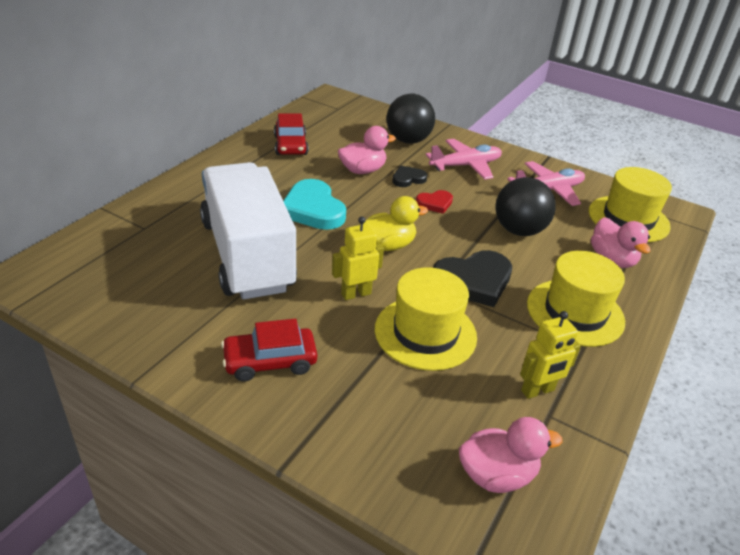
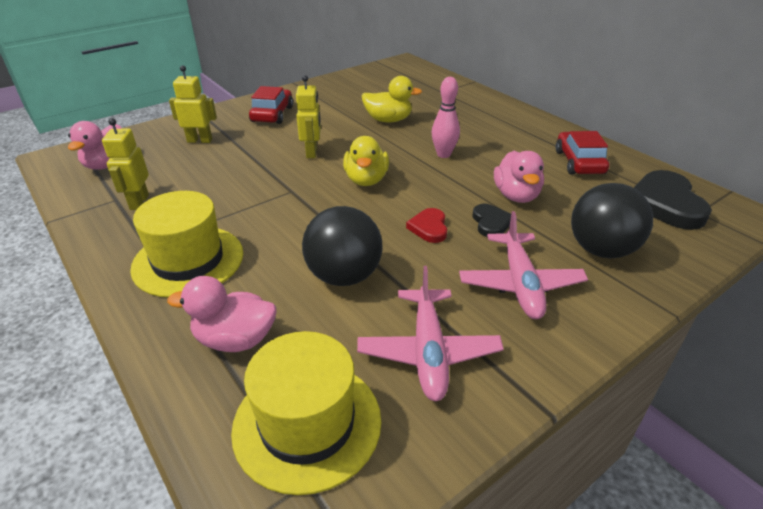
camera: 115 degrees right, 0 degrees up
white truck [200,162,297,300] -> yellow duck [362,76,422,122]
red car [274,113,308,155] -> red car turned 75 degrees clockwise [555,131,609,174]
turquoise heart [283,179,346,230] -> pink bowling pin [432,77,460,158]
yellow hat [375,267,477,371] -> none
black heart [433,250,512,307] -> black heart moved to [634,170,712,230]
none -> yellow robot [169,65,217,143]

